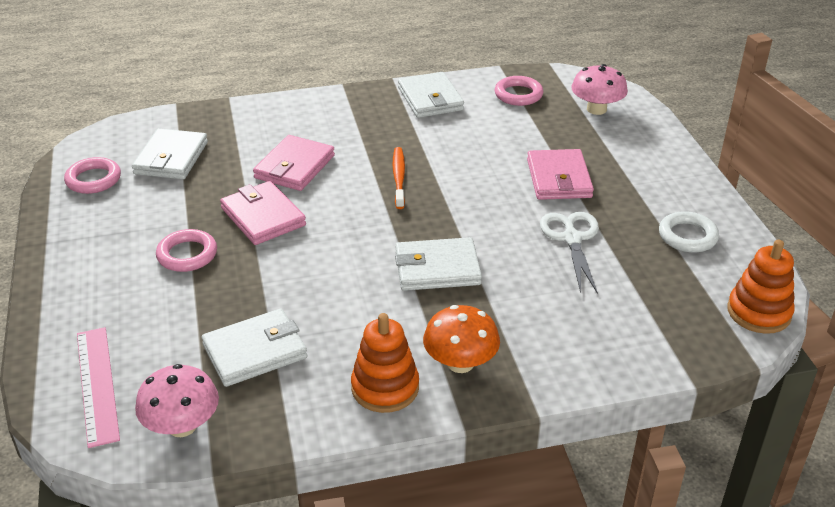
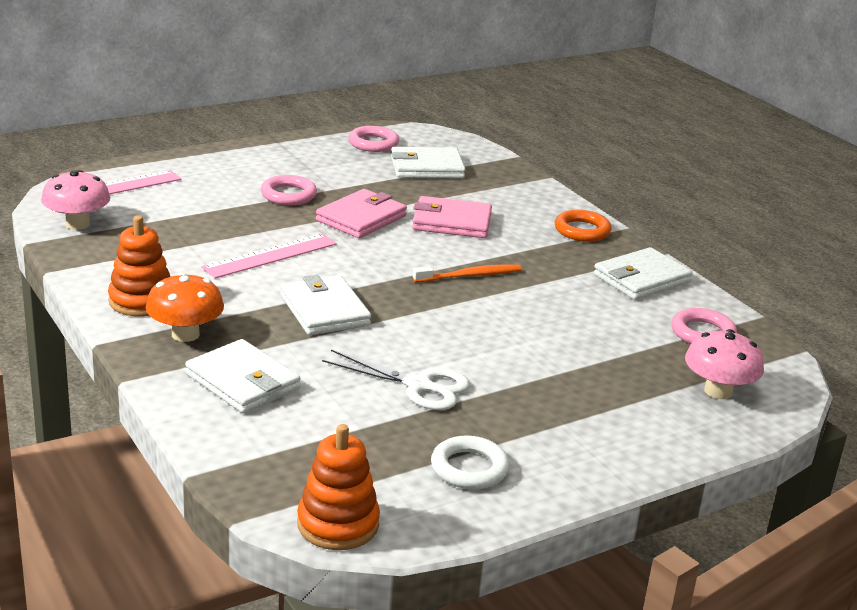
camera: 70 degrees right, 10 degrees down
white wallet [202,309,307,387] -> white wallet moved to [185,339,300,414]
pink wallet [527,149,594,200] -> none
white scissors [540,212,599,294] -> white scissors turned 45 degrees clockwise [322,350,470,410]
none -> pink ruler [201,233,337,278]
none -> orange ring [555,210,611,242]

